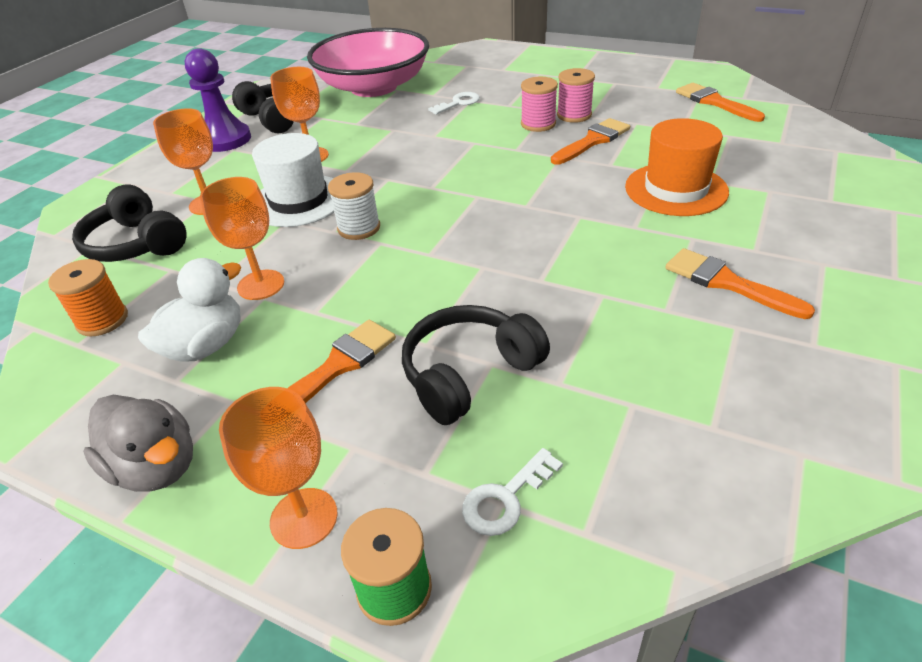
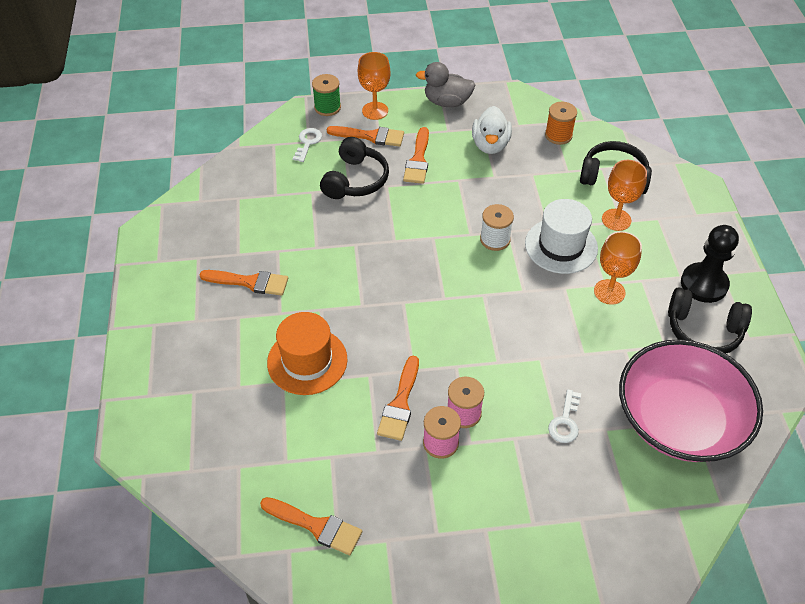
camera: 145 degrees right, 10 degrees up
purple pawn [185,48,251,152] -> black pawn [681,225,739,303]
orange goblet [200,177,284,300] -> none
none -> orange brush [327,126,404,147]

